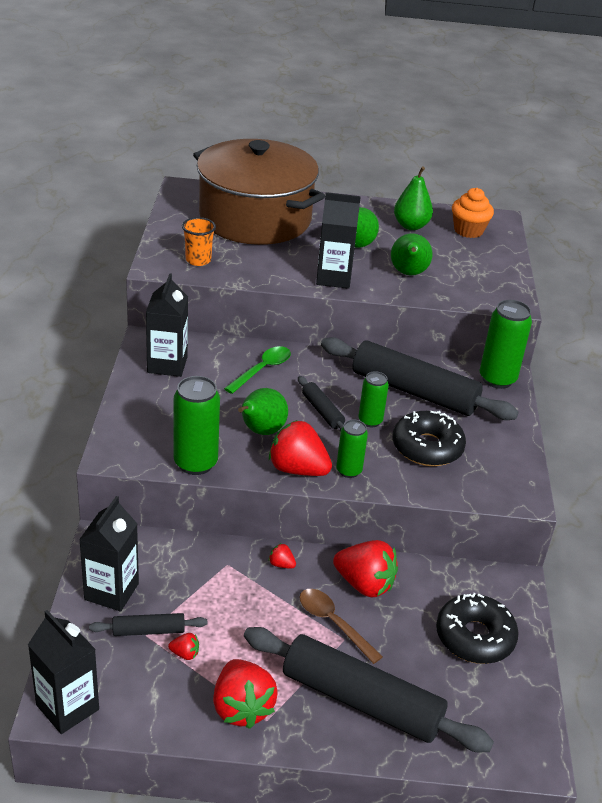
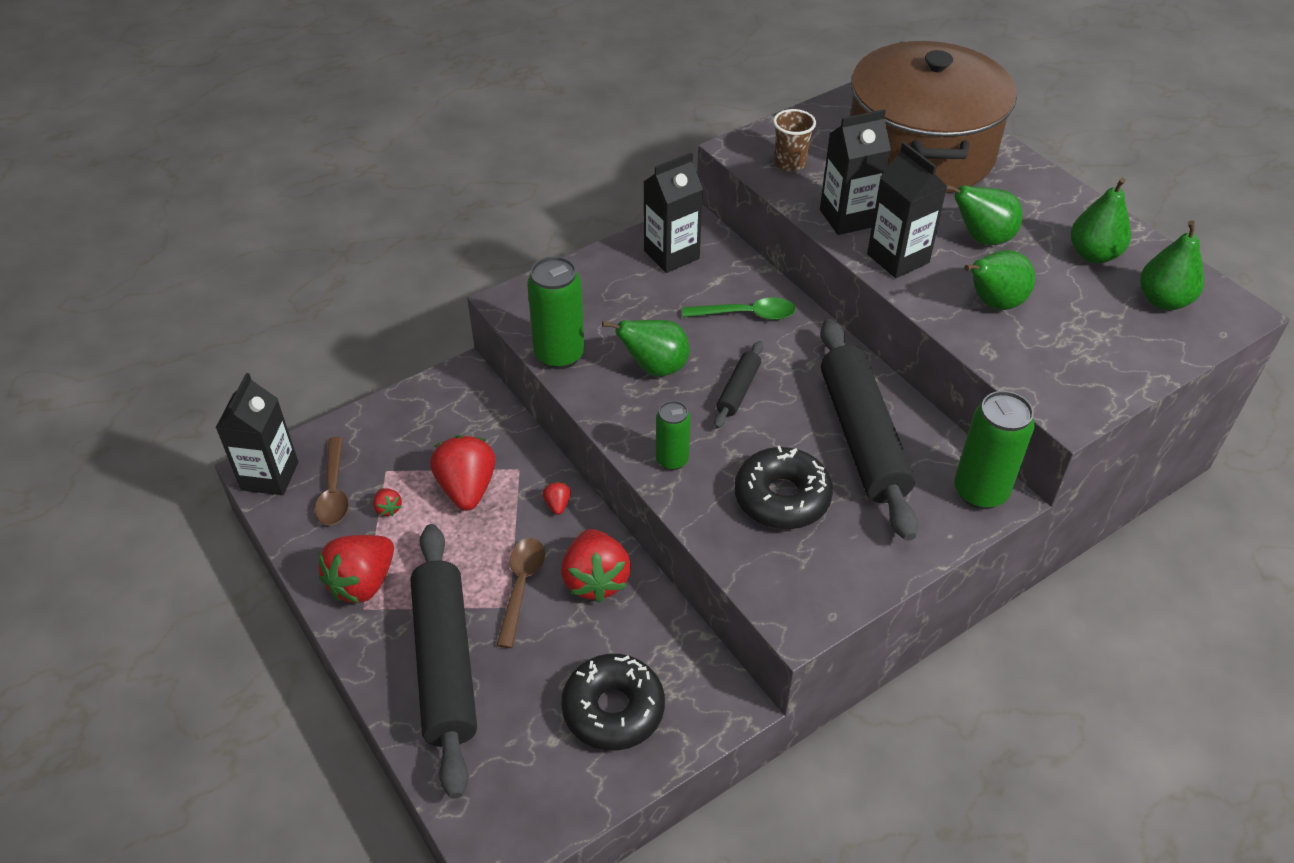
camera: 55 degrees right, 10 degrees up
black carton [79,496,139,612] -> black carton moved to [820,109,891,235]
black rolling pin [89,613,207,636] -> none
orange cup [182,217,216,266] -> brown cup [773,109,816,171]
red strawberry [269,420,332,476] -> red strawberry moved to [430,435,496,511]
green can [358,371,389,427] -> none
orange cupcake [452,188,494,238] -> green pear [1140,220,1204,310]
none -> brown spoon [315,437,349,525]

